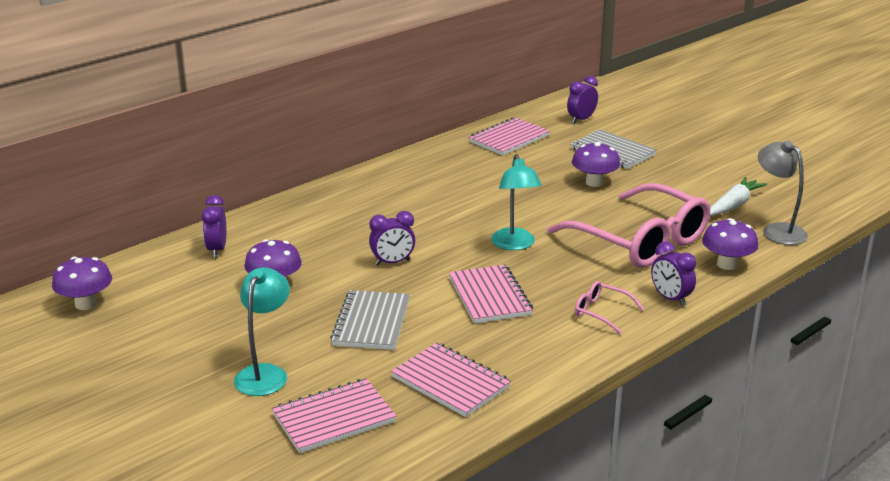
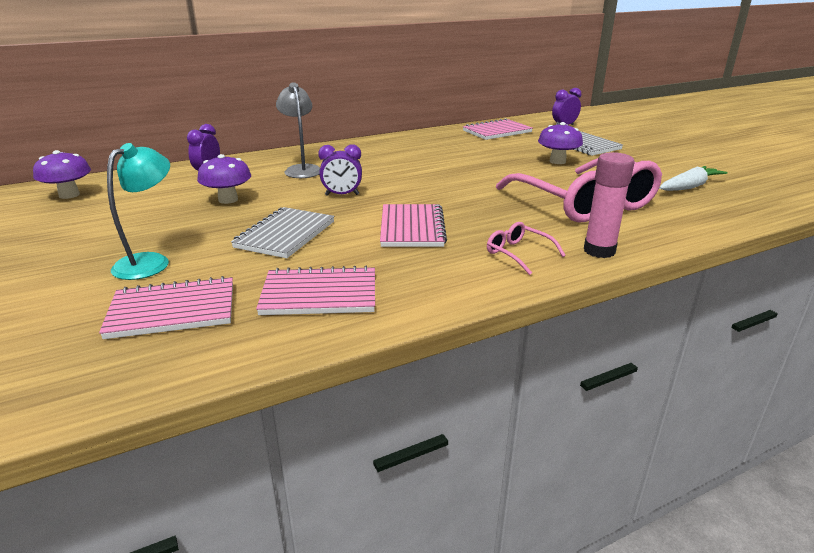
camera: 15 degrees right, 0 degrees up
pink notebook [391,343,511,417] -> pink notebook turned 60 degrees counterclockwise [256,266,375,315]
turquoise lamp [491,154,542,250] -> none
purple clock [651,241,696,306] -> pink glue stick [584,152,635,258]
purple mushroom [702,218,758,270] -> none
grey lamp [758,141,808,245] -> grey lamp moved to [276,83,320,178]

